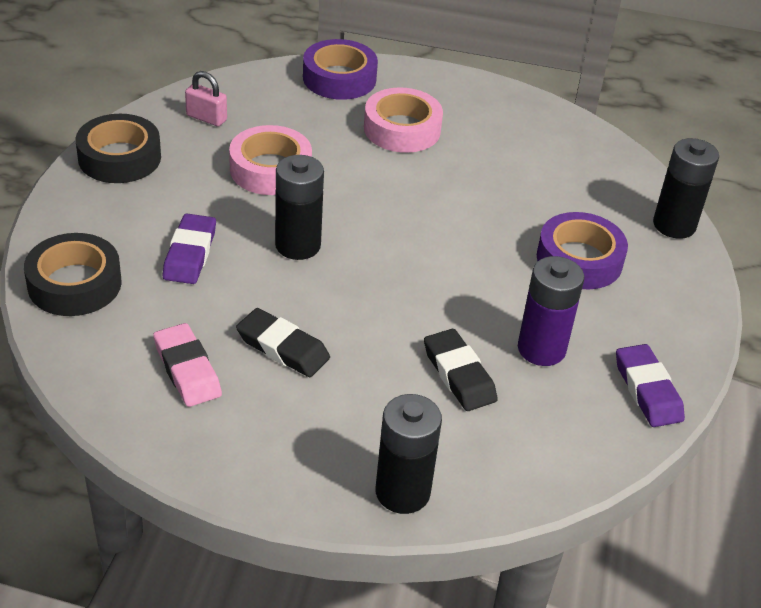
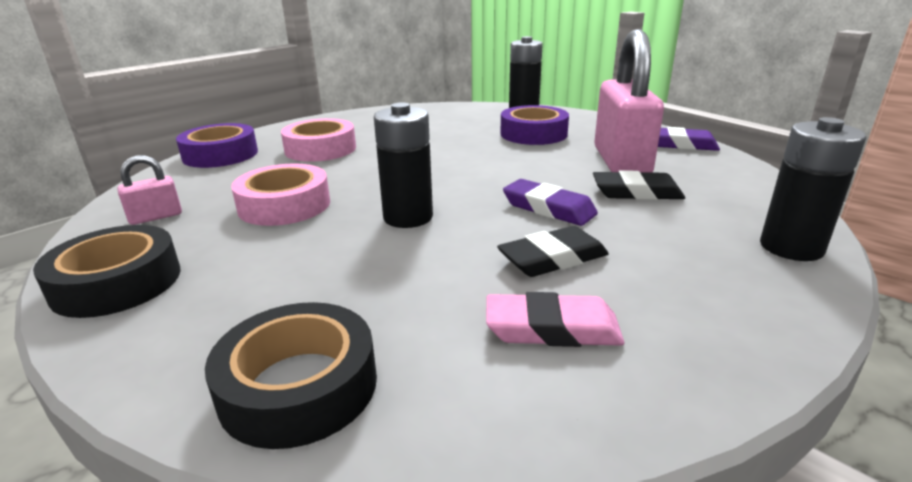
camera: 55 degrees left, 15 degrees down
purple eraser [163,214,216,284] -> purple eraser moved to [503,179,598,226]
purple battery [518,256,584,366] -> pink padlock [594,30,664,173]

